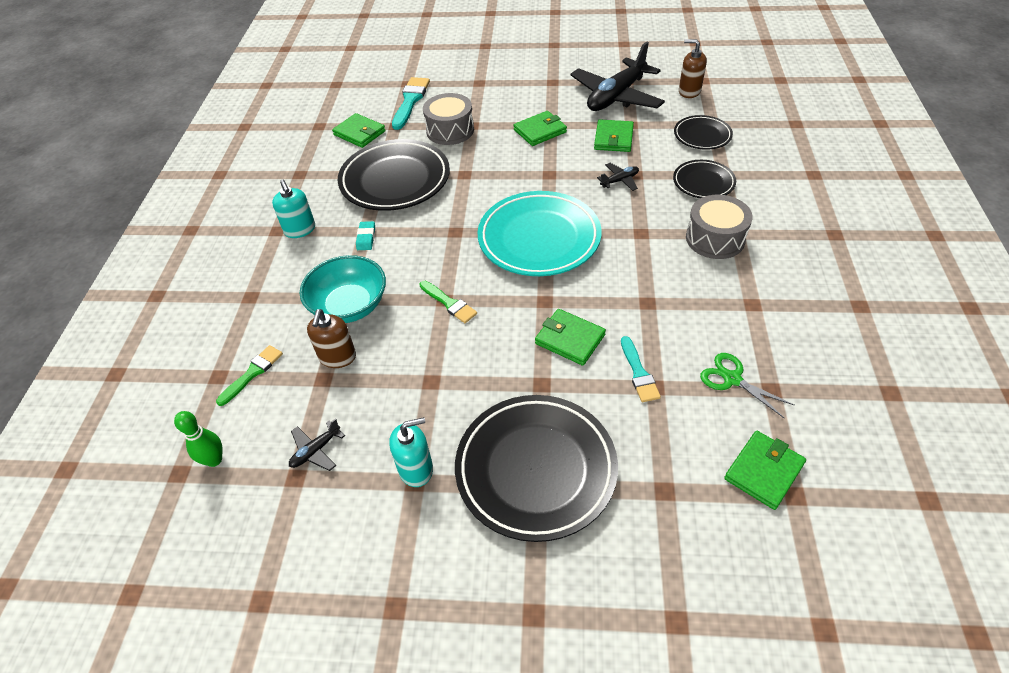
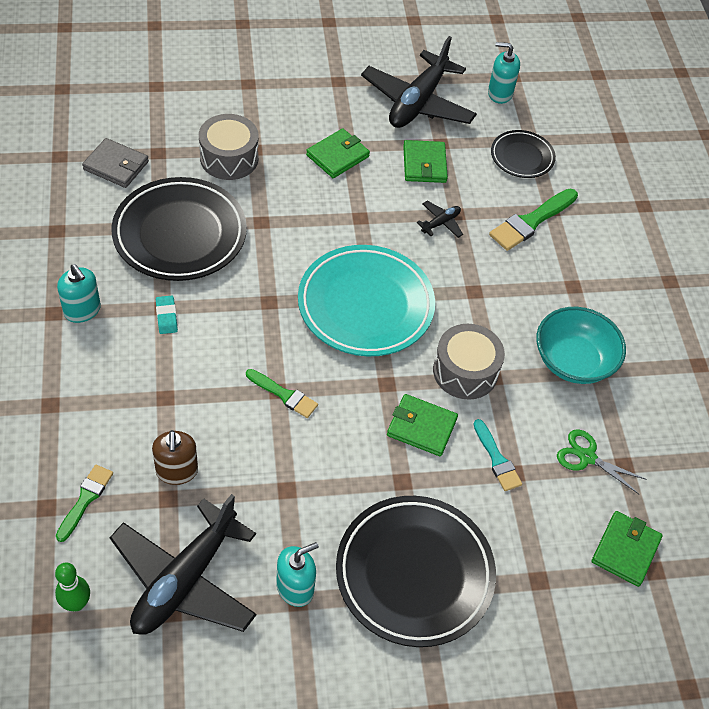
camera: 20 degrees left, 5 degrees up
black plane [289,418,345,471] -> black plane [110,494,257,635], size x2.43
turquoise bowl [300,255,386,323] -> turquoise bowl moved to [536,307,626,384]
green wallet [332,113,386,148] -> grey wallet [82,138,149,188]
turquoise brush [392,77,430,130] -> none
black plate [673,160,736,198] -> green brush [489,189,578,251]
brown soap dispenser [679,39,707,98] -> turquoise soap dispenser [488,42,520,104]
grey drum [686,195,753,259] -> grey drum moved to [433,324,505,400]

